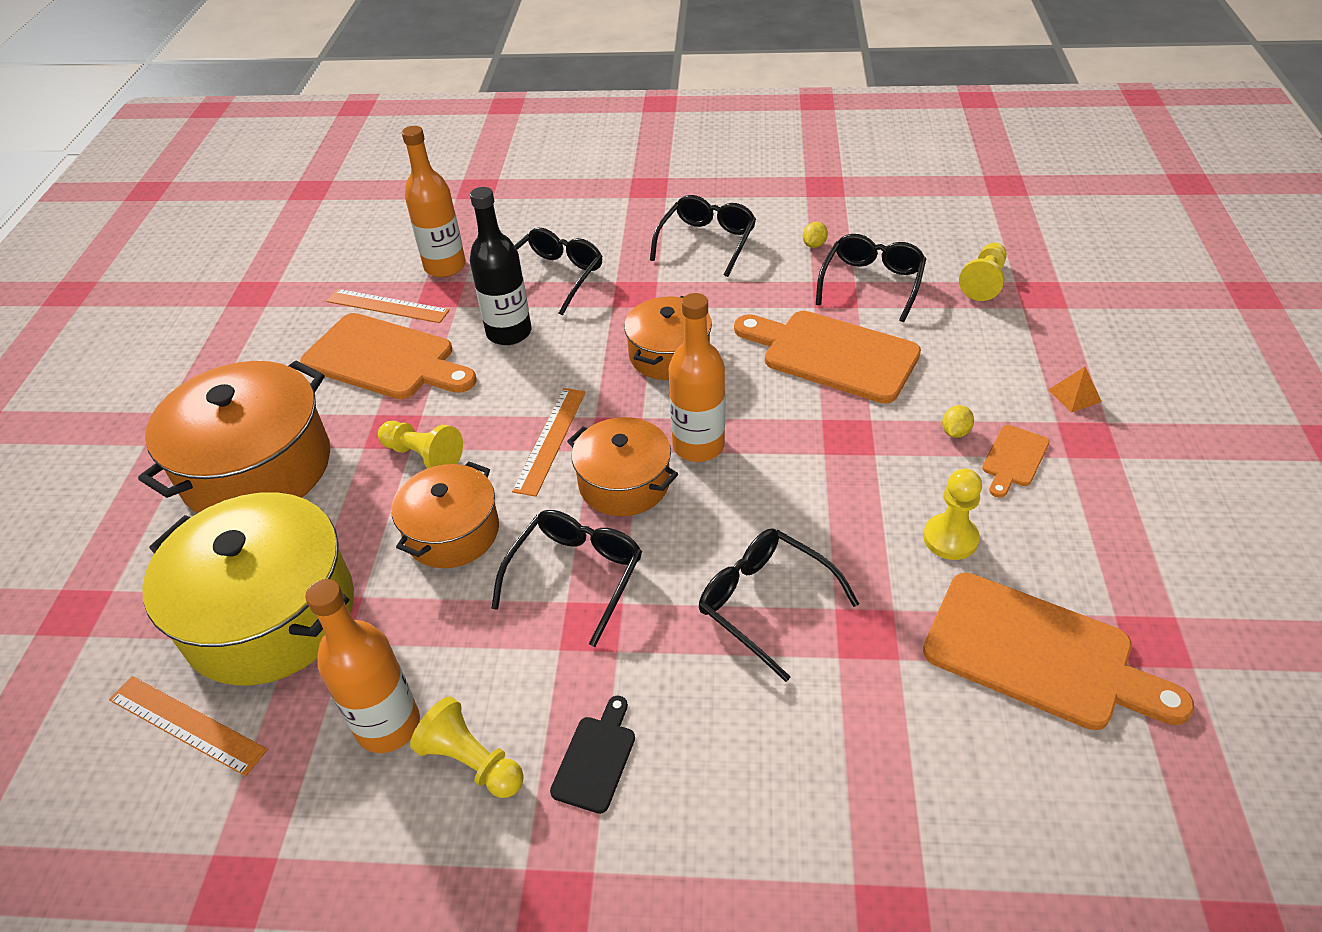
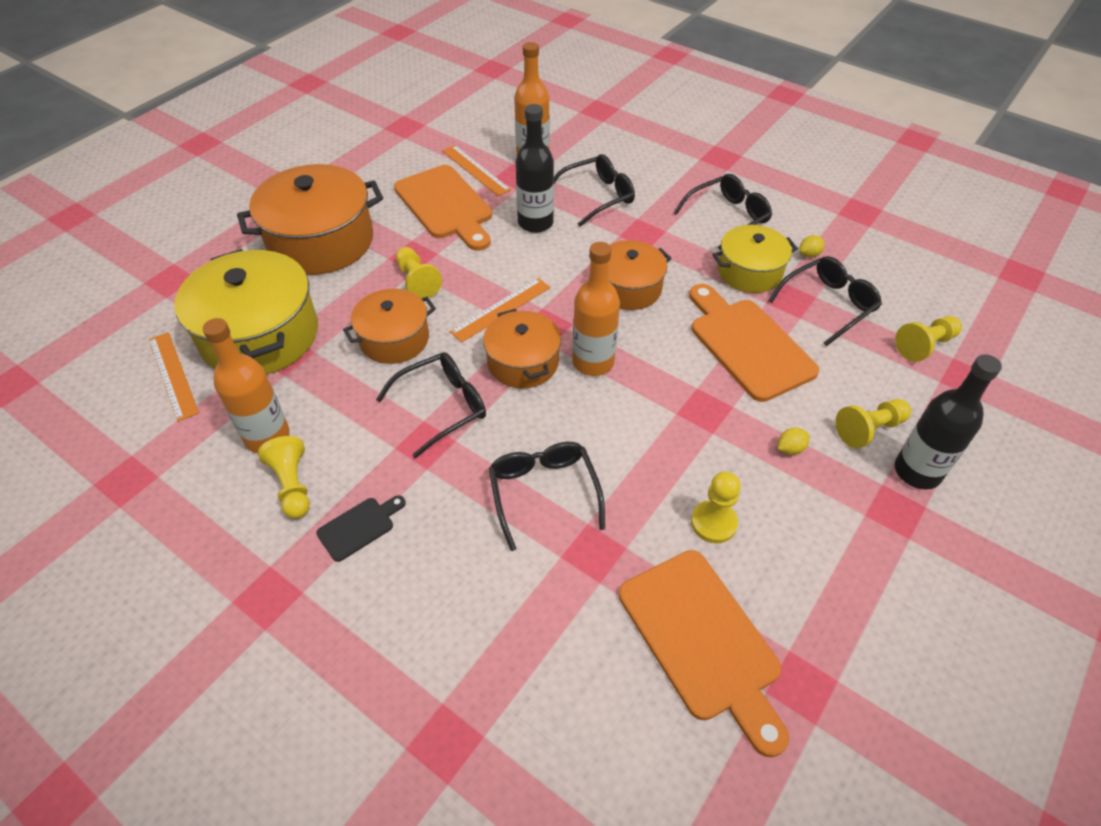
camera: 30 degrees right, 5 degrees up
orange cutting board [982,425,1050,498] -> none
orange pyramid [1049,367,1102,413] -> black bottle [895,354,1002,490]
none -> yellow pot [713,225,798,293]
none -> yellow pawn [835,399,911,449]

